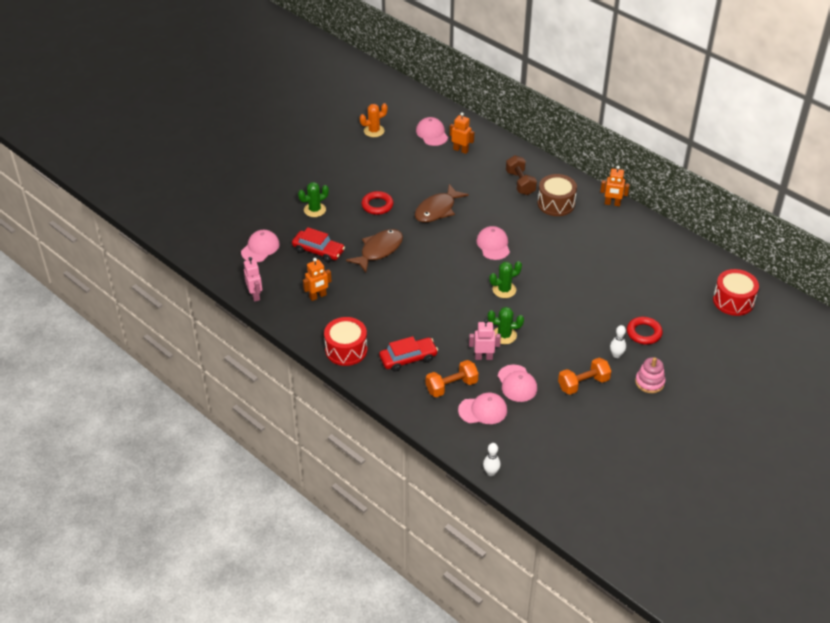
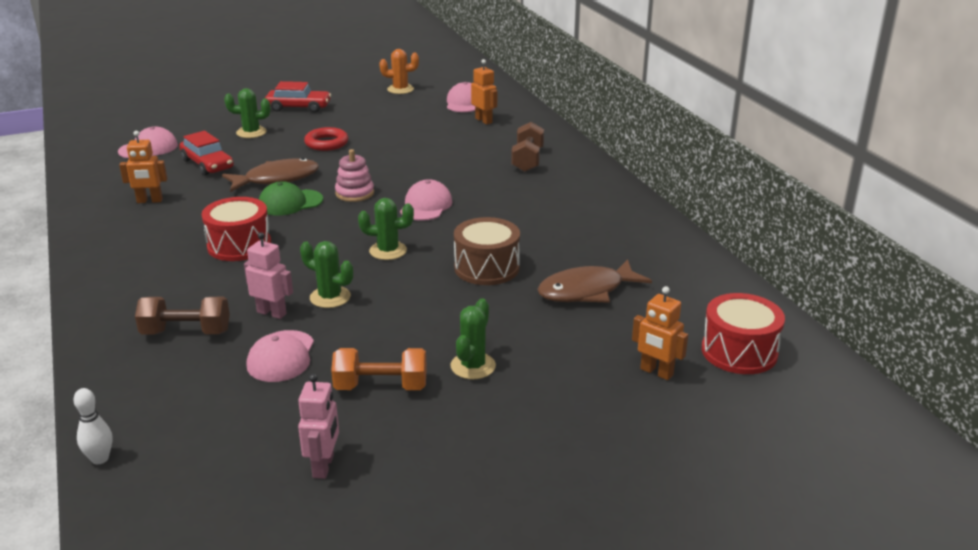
camera: 25 degrees right, 15 degrees down
pink robot [244,257,262,302] -> pink robot moved to [298,374,339,479]
red drum [324,317,367,366] -> red drum moved to [201,197,271,261]
red car [379,336,438,372] -> red car moved to [265,81,331,113]
brown fish [415,184,469,222] -> brown fish moved to [537,259,652,303]
orange dumbbell [426,360,479,397] -> brown dumbbell [135,297,230,335]
pink cap [458,393,507,424] -> none
brown drum [538,174,577,216] -> brown drum moved to [454,217,520,285]
orange robot [600,165,630,206] -> orange robot moved to [632,286,688,380]
white bowling pin [610,325,626,358] -> green cactus [451,298,496,379]
red ring [627,317,663,345] -> none
pink stacking toy [635,357,665,393] -> pink stacking toy moved to [335,149,374,202]
none -> green cap [259,181,323,215]

